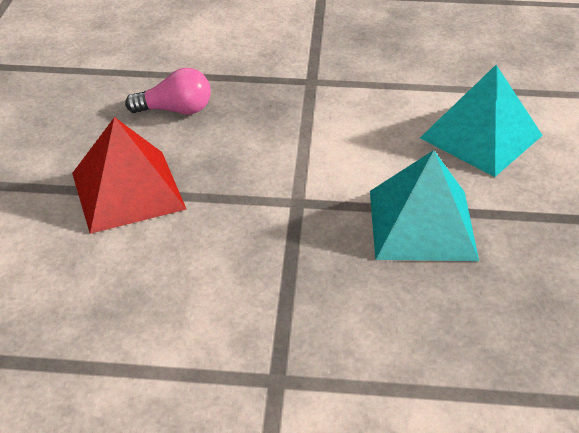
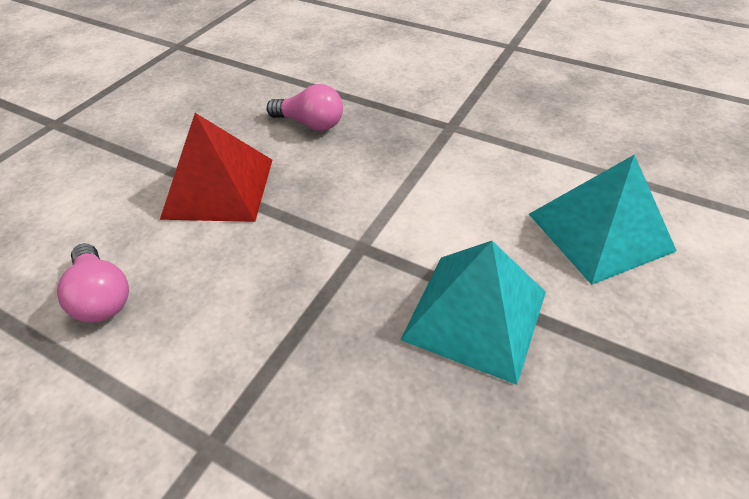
camera: 25 degrees right, 5 degrees up
none -> pink light bulb [57,244,129,322]

